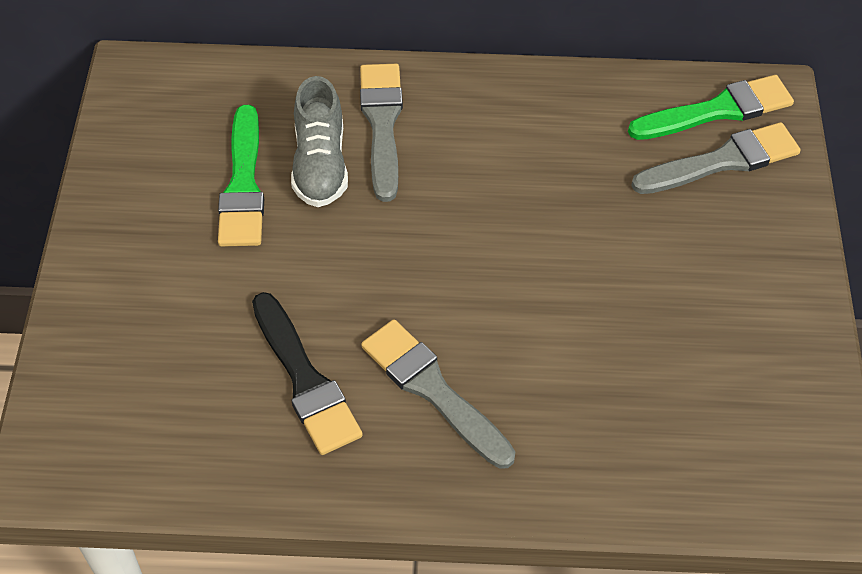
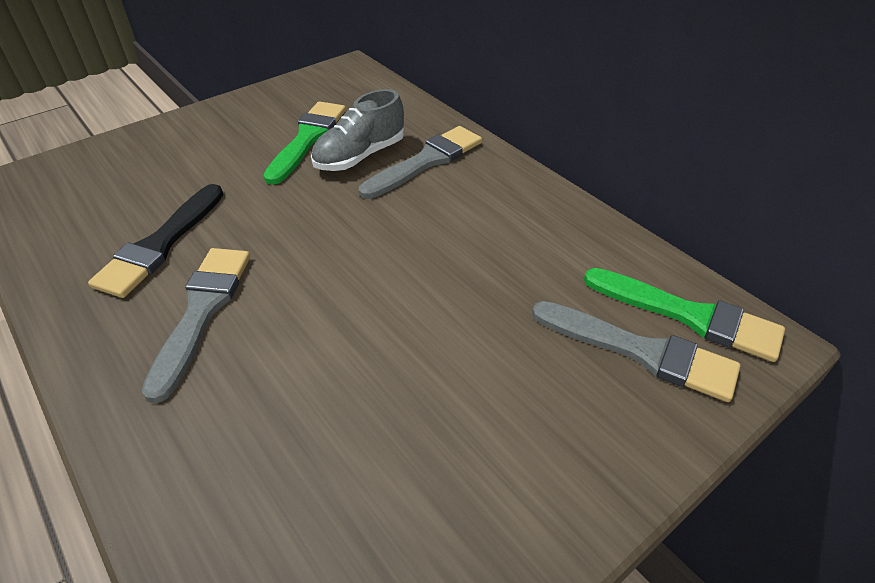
camera: 50 degrees right, 10 degrees down
green brush [218,105,264,247] -> green brush turned 150 degrees clockwise [263,101,346,185]

